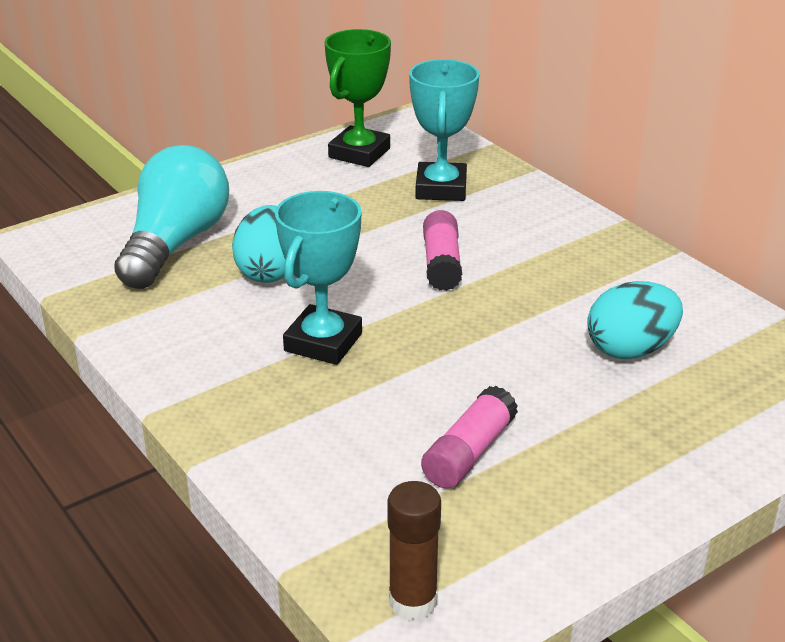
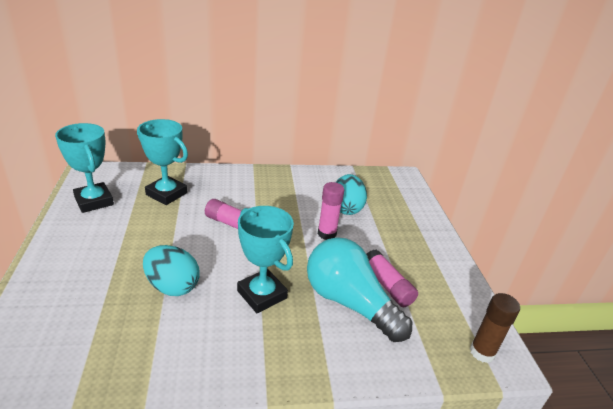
camera: 65 degrees left, 0 degrees up
turquoise light bulb [114,145,229,289] -> turquoise light bulb moved to [307,237,412,342]
green trophy [324,29,391,167] -> turquoise trophy [55,123,114,213]
none -> pink glue stick [318,182,344,240]

